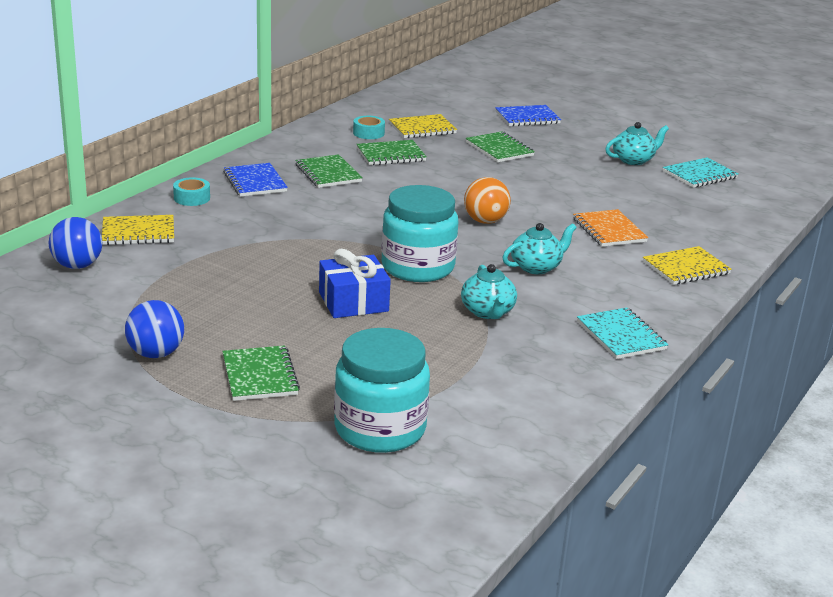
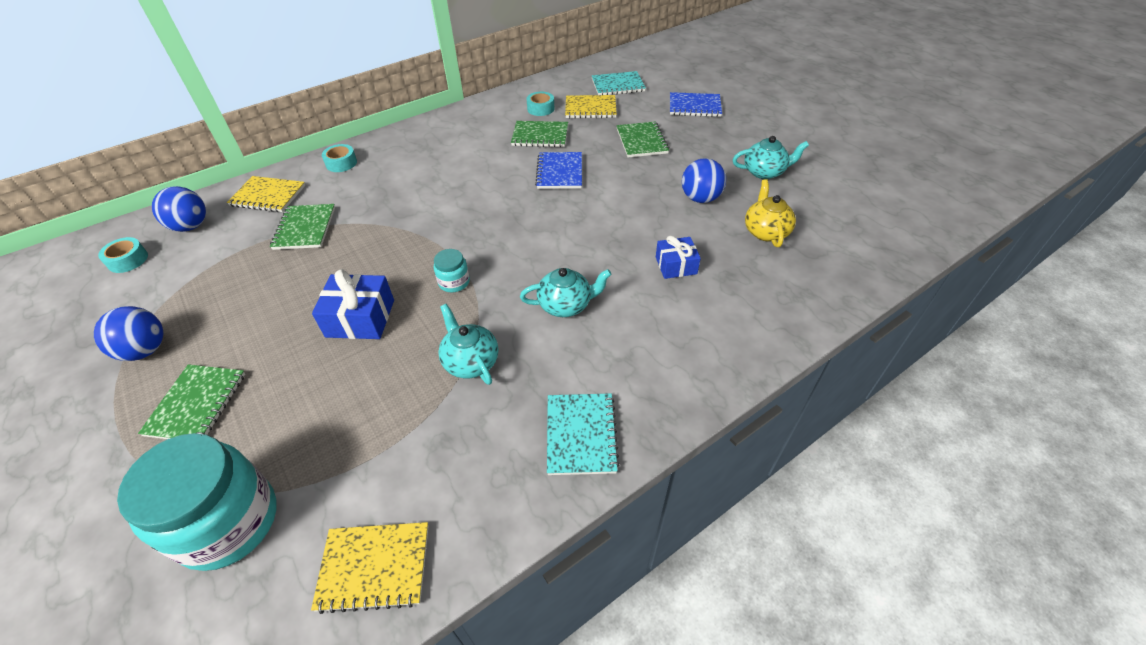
camera: 25 degrees right, 20 degrees up
blue notebook [223,163,288,197] -> blue notebook moved to [535,152,582,189]
green notebook [295,154,363,188] -> green notebook moved to [270,204,335,250]
turquoise jar [382,185,458,282] -> turquoise jar [434,249,470,292], size x0.44
turquoise teapot [461,264,517,319] -> turquoise teapot turned 135 degrees clockwise [438,304,498,385]
orange ball [464,177,511,224] -> none
orange notebook [573,209,648,247] -> blue gift [656,236,701,279]
yellow notebook [643,246,732,285] -> yellow notebook moved to [311,522,429,614]
turquoise notebook [663,158,738,188] -> turquoise notebook moved to [592,71,646,95]
none -> turquoise tape [98,237,148,273]
none -> blue ball [682,158,726,203]
none -> yellow teapot [745,179,796,247]

